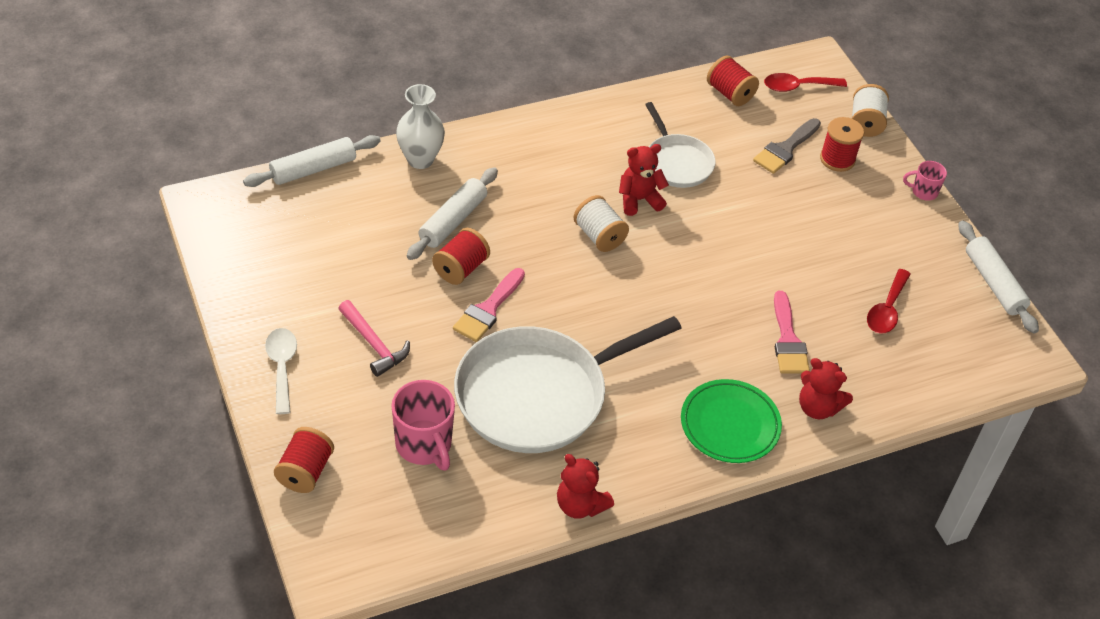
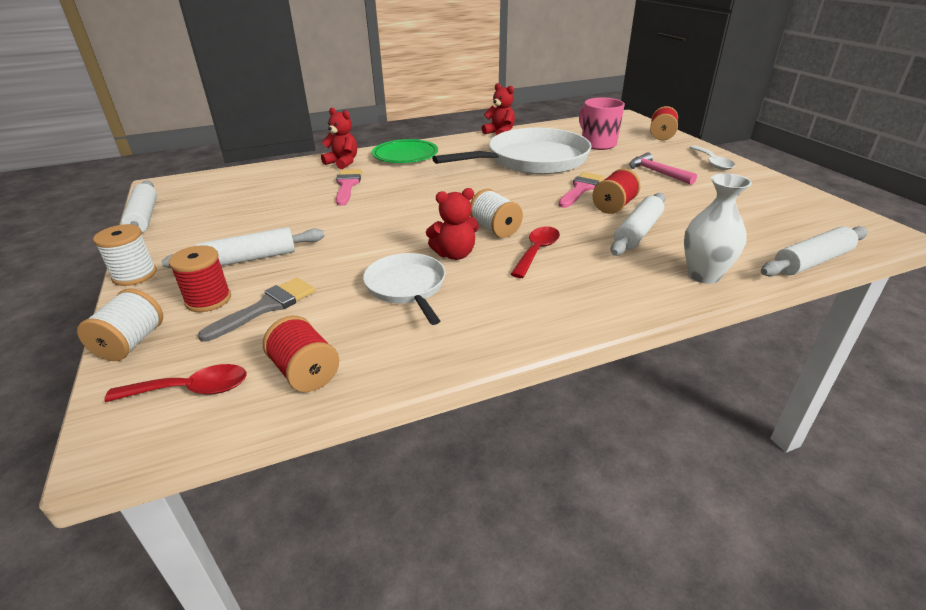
camera: 175 degrees left, 15 degrees down
red spoon [867,269,911,334] -> red spoon moved to [510,226,560,278]
pink mug [903,161,947,201] -> white spool [93,224,157,286]
none -> white rolling pin [162,227,325,268]

